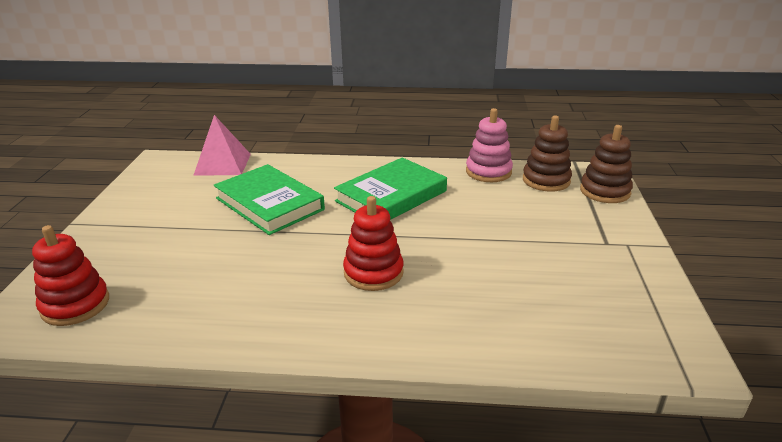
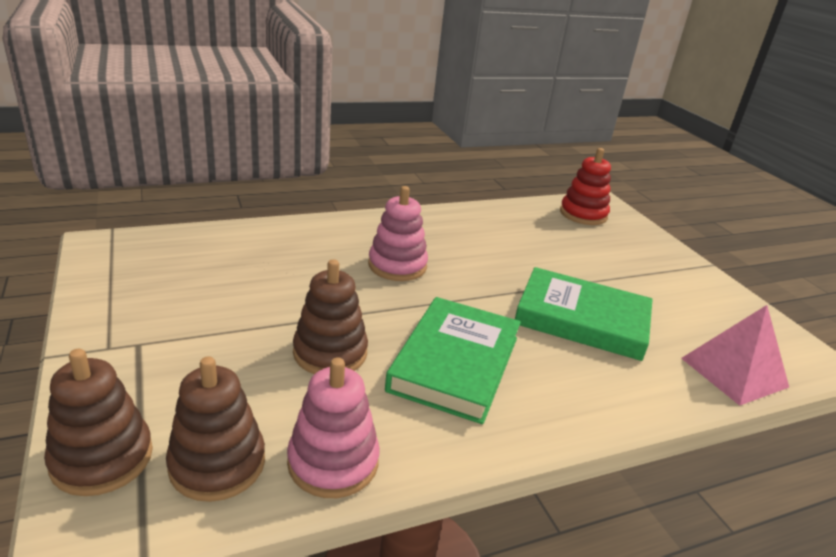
camera: 150 degrees right, 0 degrees up
red stacking toy [343,196,404,291] -> pink stacking toy [368,186,428,281]
none -> brown stacking toy [293,259,368,374]

